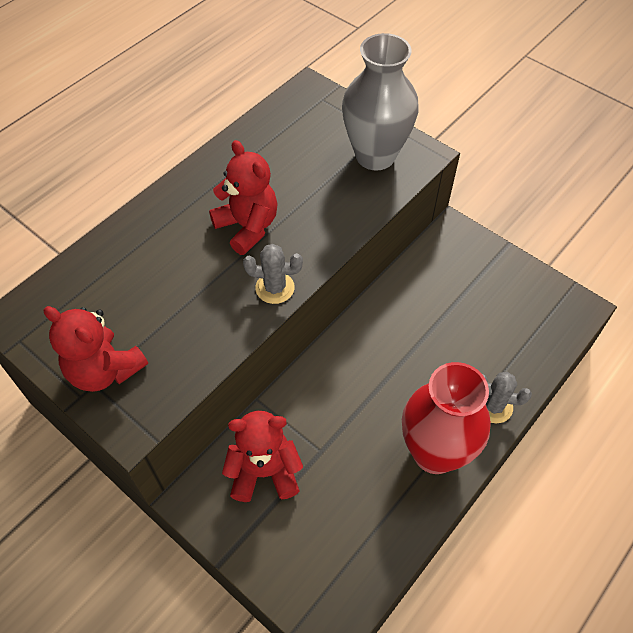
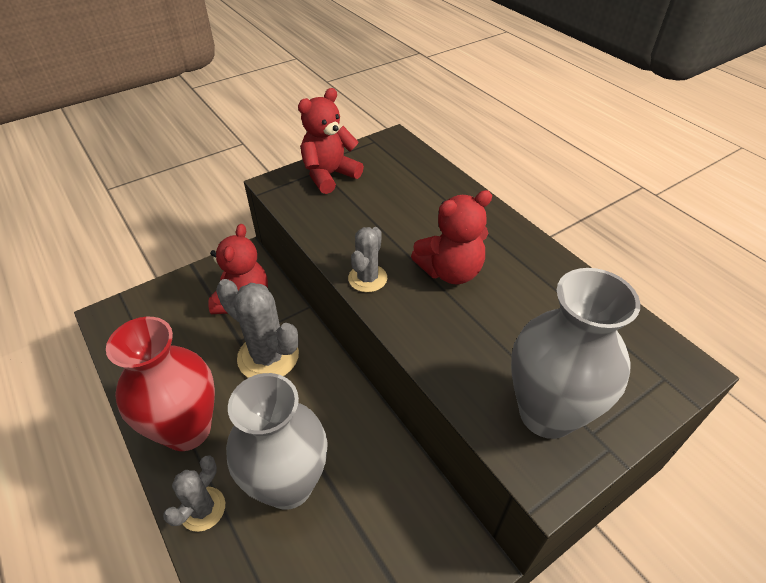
camera: 105 degrees right, 10 degrees down
none -> grey cactus [216,279,299,378]
none -> grey vase [226,373,328,510]

